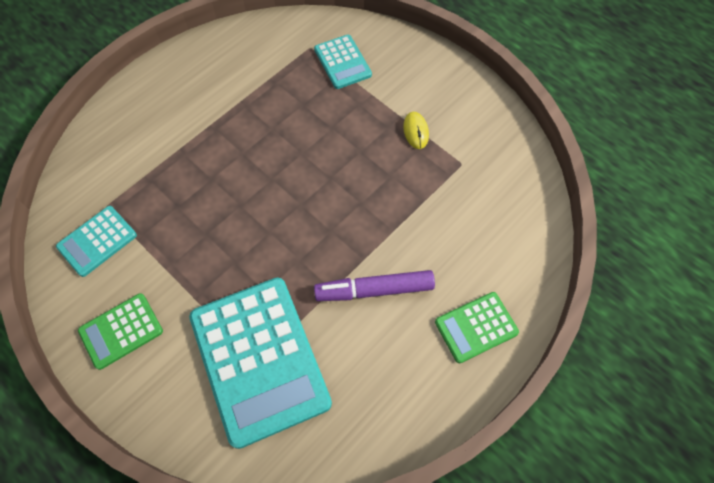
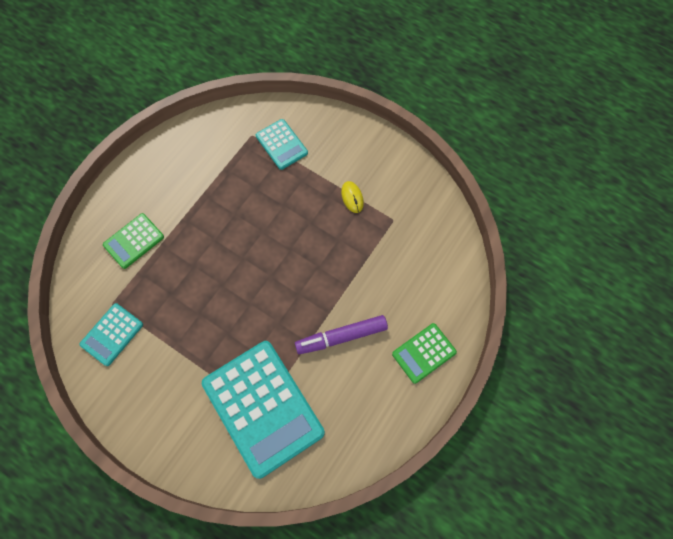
camera: 10 degrees left, 5 degrees up
green calculator [78,293,163,370] -> green calculator moved to [103,213,164,269]

